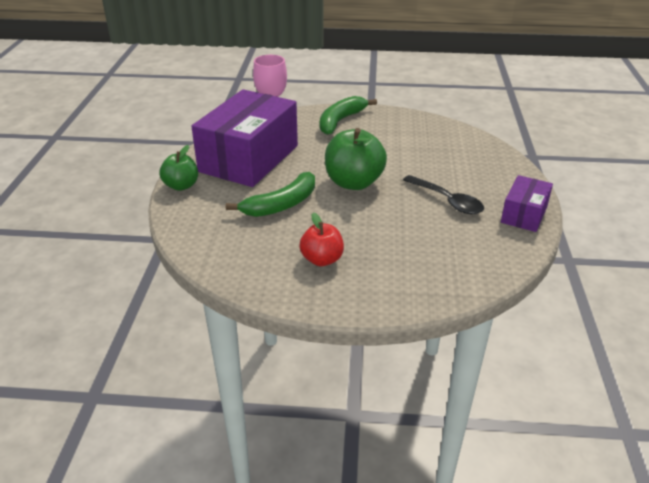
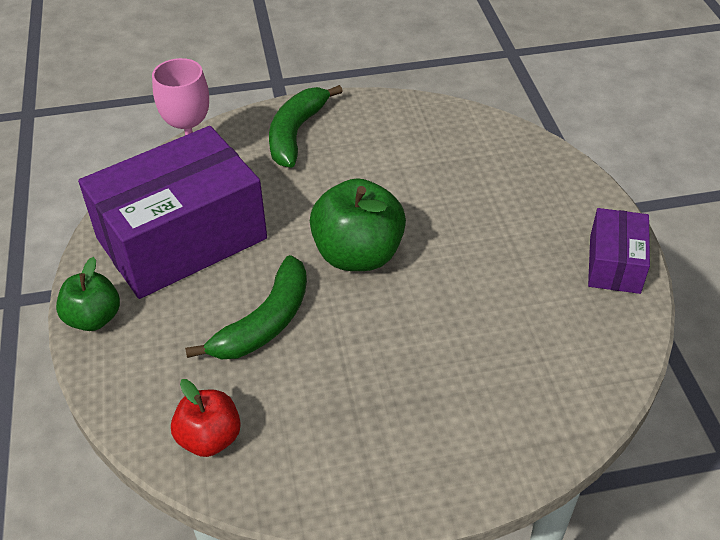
camera: 15 degrees left, 10 degrees up
purple box [191,89,298,187] -> purple box turned 45 degrees clockwise [78,126,267,299]
red apple [299,213,344,266] -> red apple moved to [171,379,241,457]
black spoon [403,175,484,214] -> none

